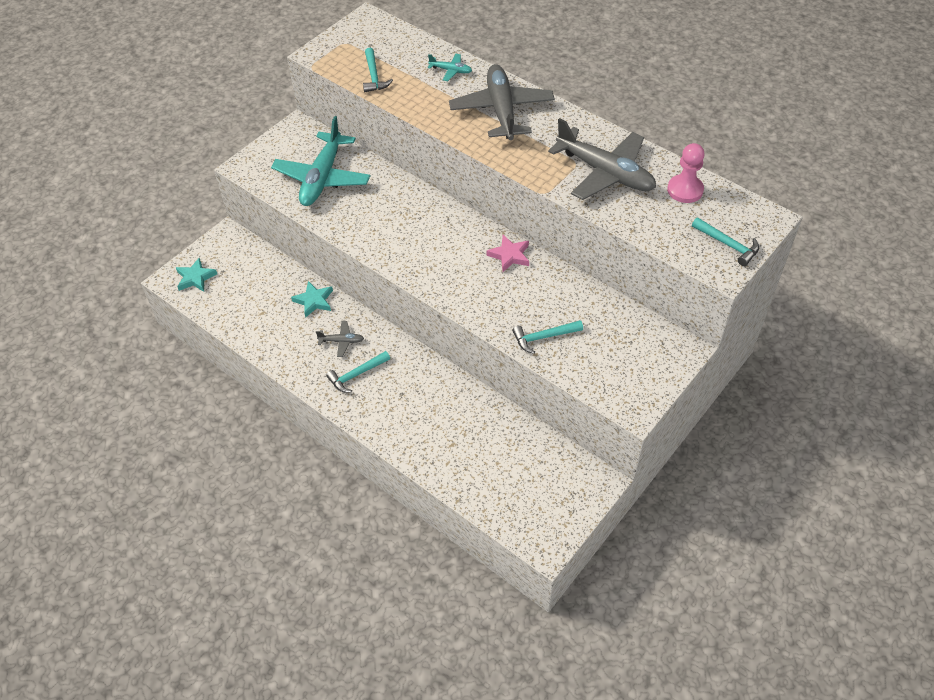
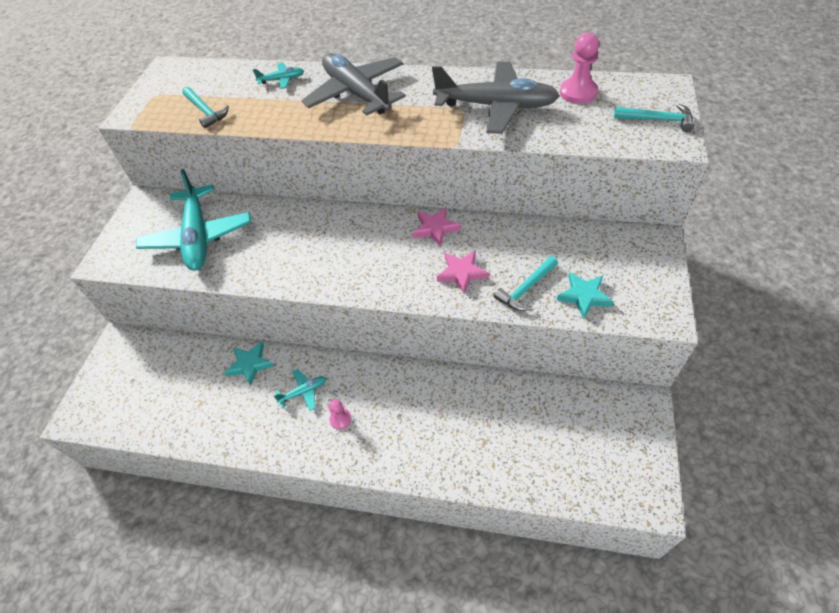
camera: 25 degrees left, 0 degrees up
turquoise star [176,258,217,292] -> turquoise star moved to [557,272,614,319]
grey plane [316,321,364,357] -> turquoise plane [274,369,326,411]
turquoise hammer [326,351,390,393] -> pink pawn [329,400,352,430]
none -> pink star [437,251,489,294]

